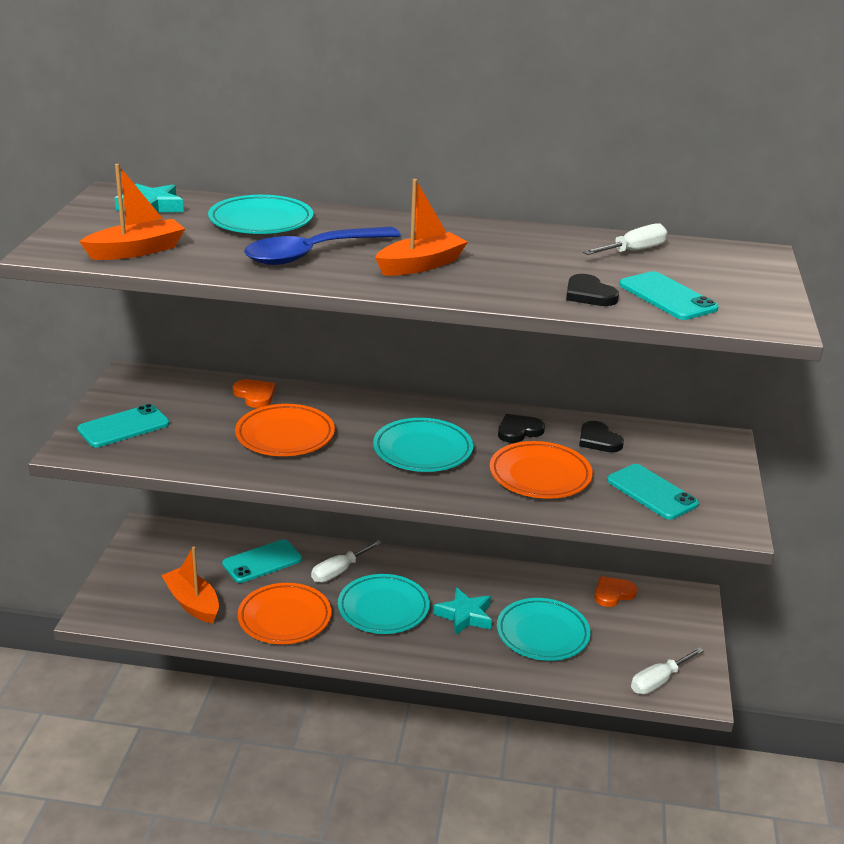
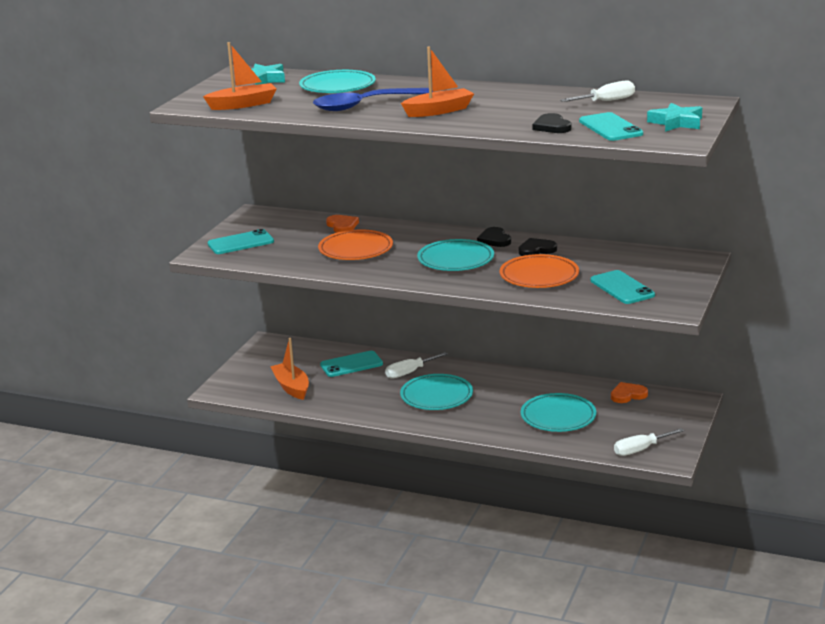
camera: 15 degrees right, 5 degrees down
orange plate [238,583,331,644] -> none
turquoise star [434,587,492,635] -> turquoise star moved to [647,103,702,131]
black heart [579,421,624,452] -> black heart moved to [477,227,511,247]

